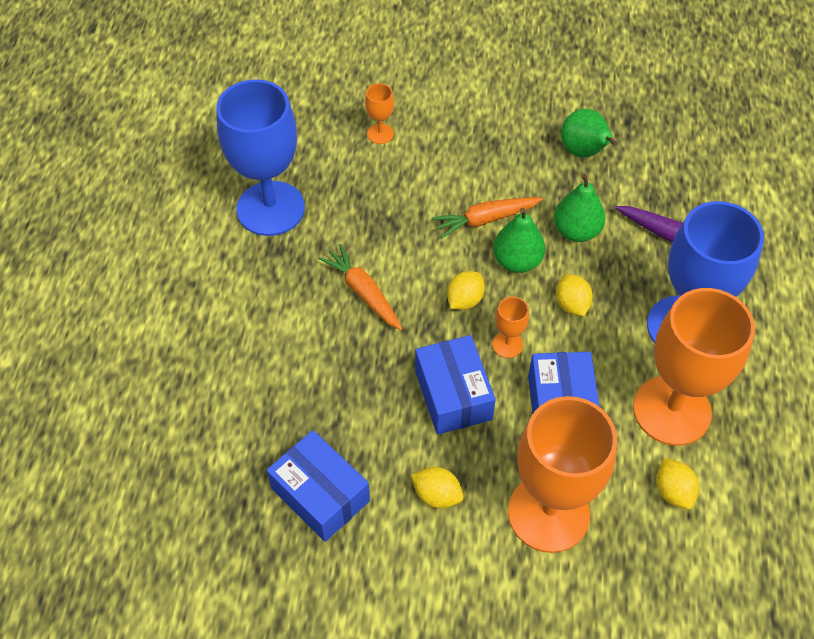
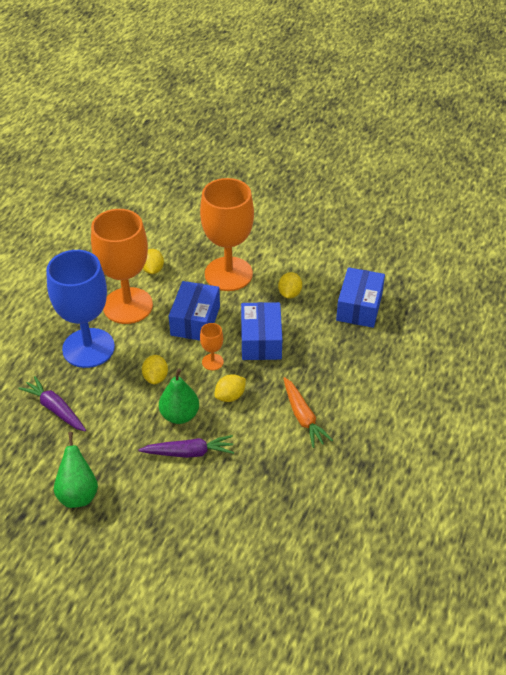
camera: 165 degrees left, 10 degrees down
blue goblet [216,79,305,236] -> none
blue box [267,430,370,542] -> blue box turned 45 degrees clockwise [336,267,385,328]
orange goblet [365,83,394,144] -> none
yellow lemon [411,467,464,508] -> yellow lemon turned 60 degrees clockwise [278,272,302,299]
orange carrot [432,197,543,239] -> purple carrot [138,435,234,458]
green pear [554,173,605,242] -> none

